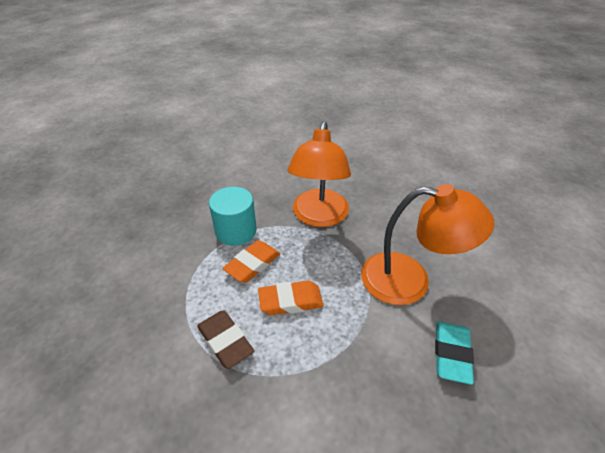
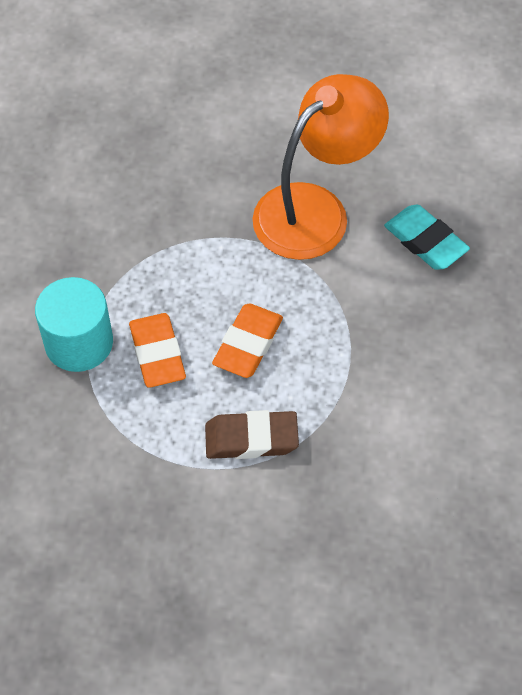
camera: 55 degrees left, 15 degrees up
orange lamp [287,122,351,227] -> none

